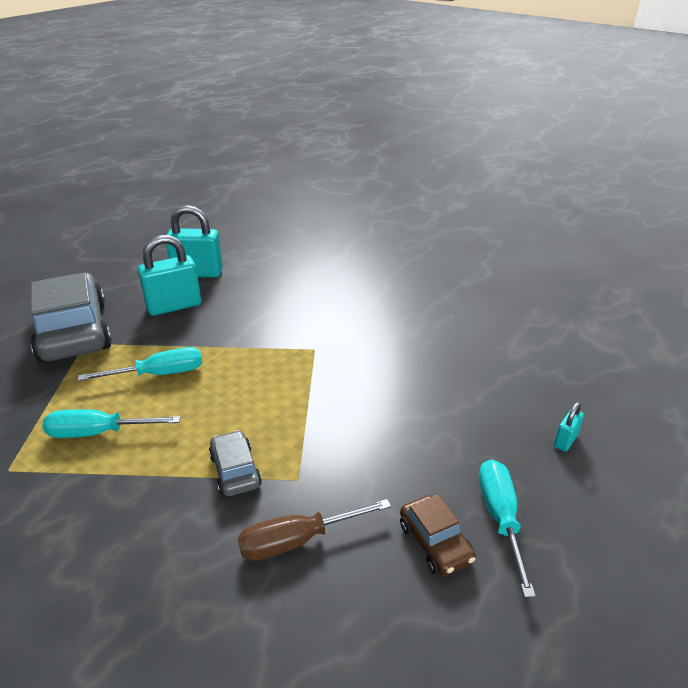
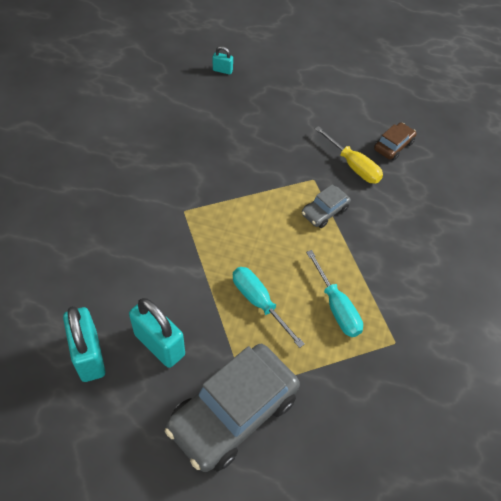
camera: 115 degrees left, 20 degrees up
brown screwdriver [238,499,391,561] -> yellow screwdriver [315,126,383,183]
brown car [400,494,476,576] -> brown car moved to [374,122,416,161]
turquoise screwdriver [479,459,536,598] -> none

